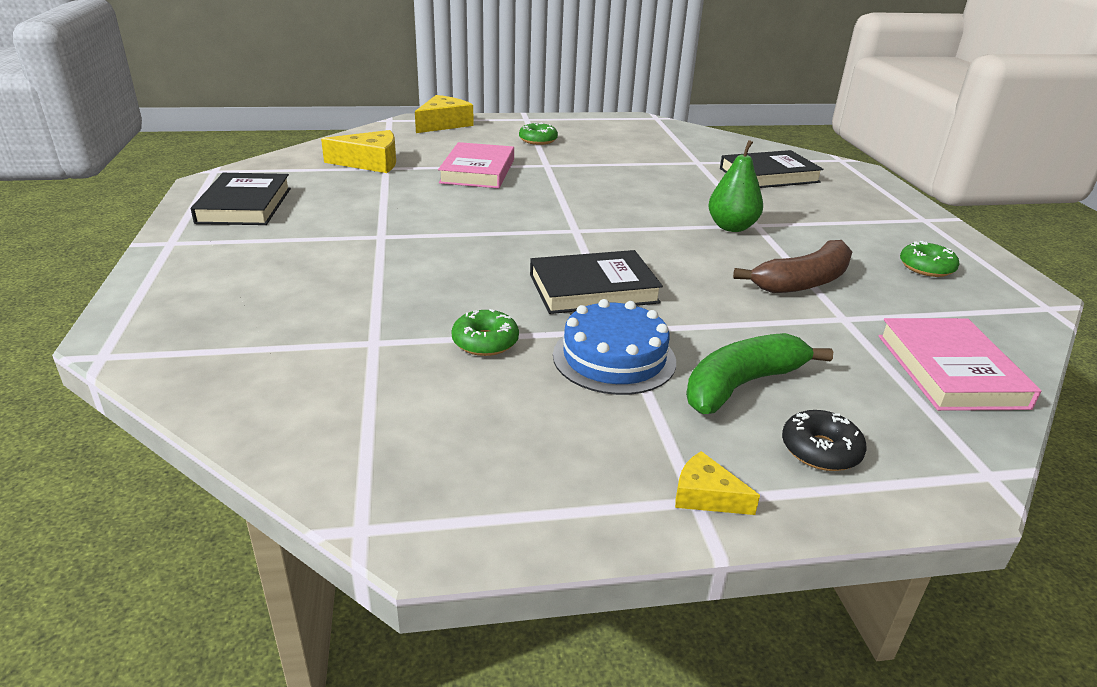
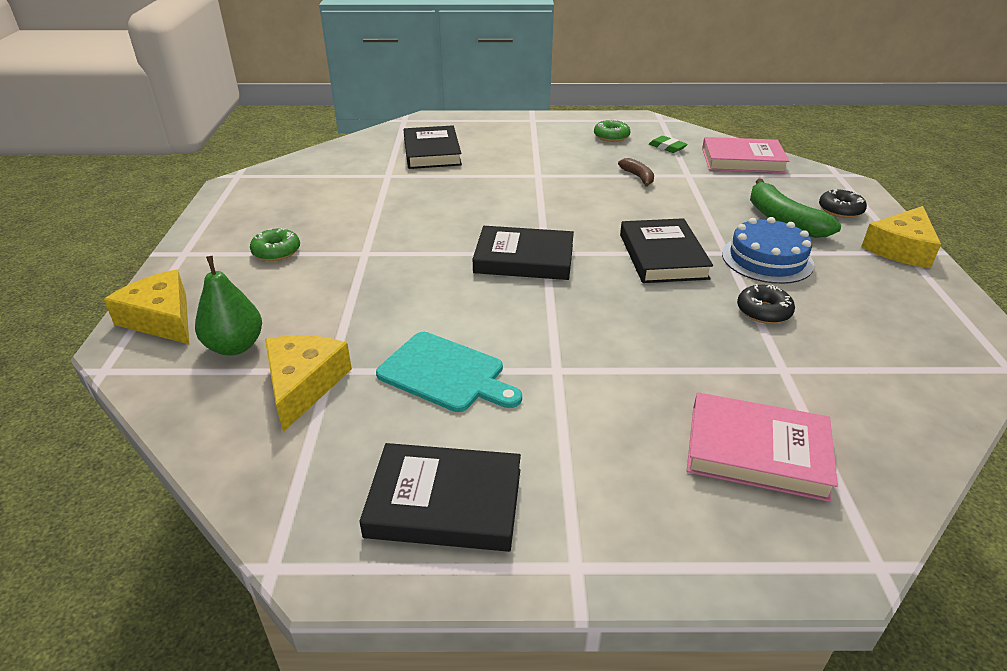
camera: 80 degrees left, 5 degrees up
pink book [438,142,514,188] -> pink book moved to [687,392,838,502]
green donut [451,309,519,356] -> black donut [737,284,795,324]
yellow cheese [675,451,760,515] -> yellow cheese [861,206,941,268], size x1.84
green pear [708,140,763,232] -> green pear moved to [195,256,262,356]
brown banana [733,240,852,293] -> brown banana [618,158,654,187], size x0.55
none -> turquoise cutting board [376,332,522,412]
none -> black book [473,226,574,280]
none -> green eraser [649,136,688,153]

